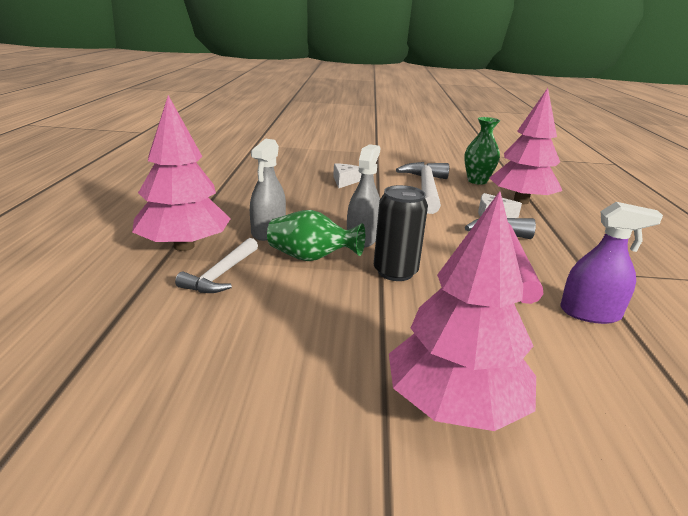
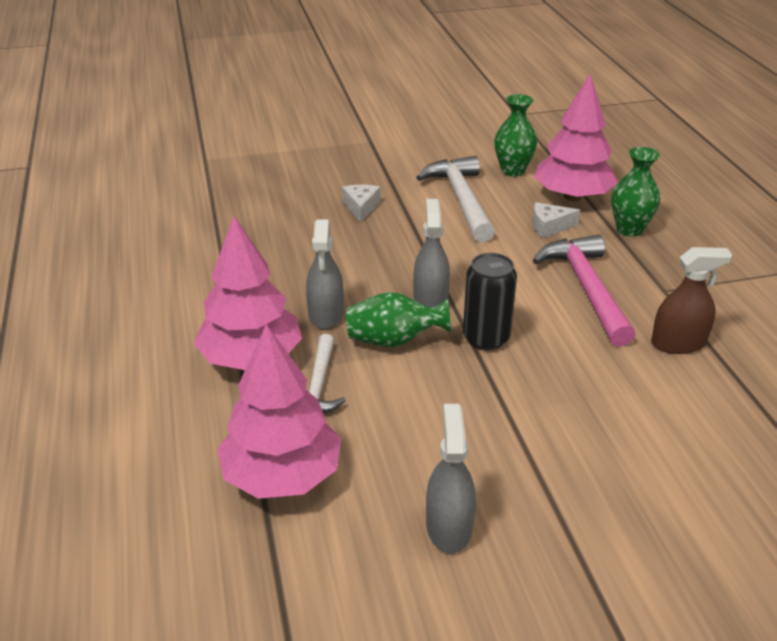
camera: 15 degrees left, 10 degrees up
pink tree [389,191,536,431] -> pink tree moved to [217,324,341,499]
purple spray bottle [560,202,663,324] -> brown spray bottle [651,247,732,354]
none -> grey spray bottle [426,404,476,553]
none -> green vase [611,147,660,237]

